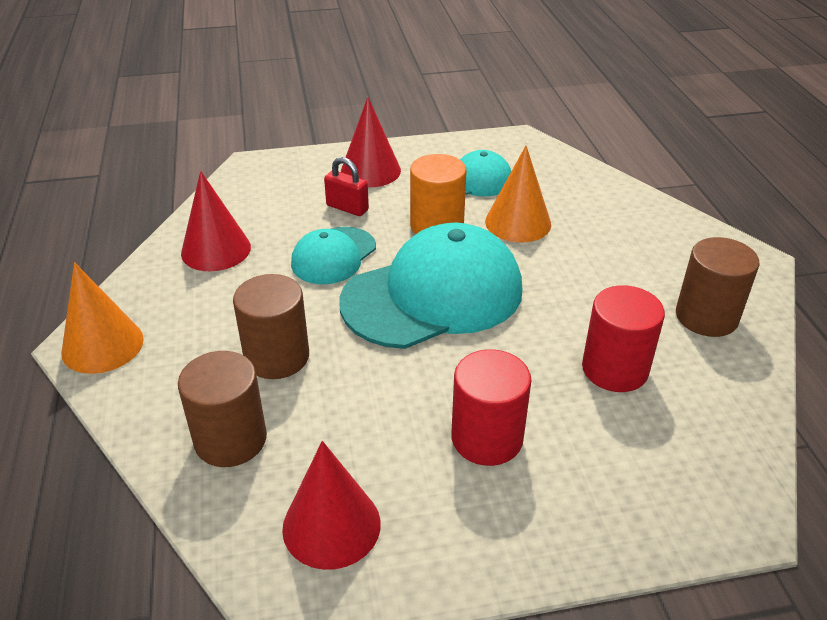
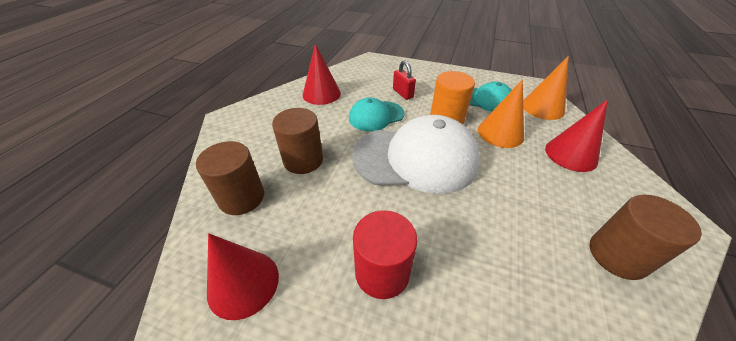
camera: 30 degrees right, 5 degrees up
orange cone [61,262,144,374] -> orange cone moved to [523,56,569,120]
turquoise cap [339,223,522,349] -> white cap [352,115,480,194]
red cone [341,97,401,187] -> red cone moved to [545,100,608,172]
red cylinder [582,285,665,392] -> none

